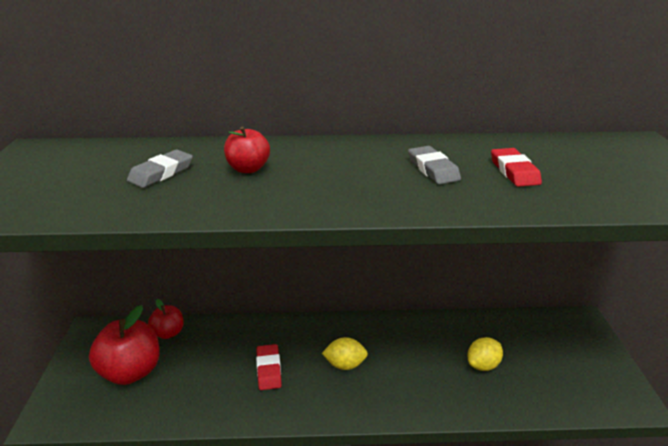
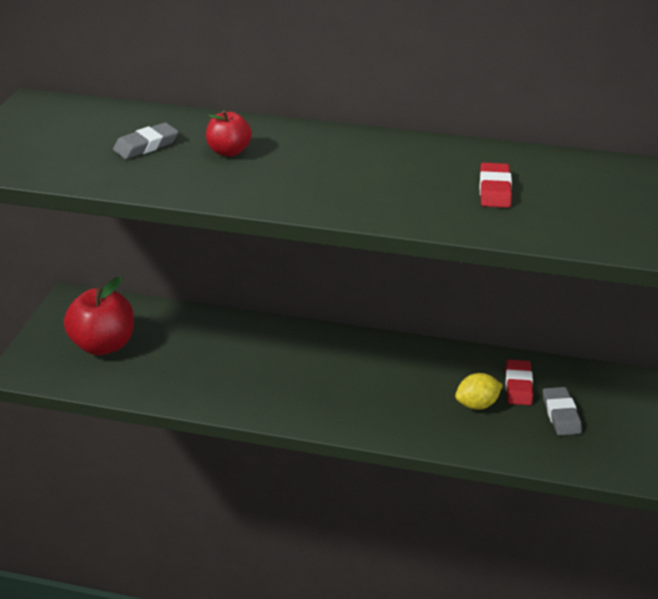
camera: 15 degrees right, 5 degrees up
red apple [148,299,184,339] -> none
red eraser [256,344,282,390] -> red eraser moved to [506,359,533,405]
yellow lemon [322,337,368,370] -> none
grey eraser [408,146,461,184] -> grey eraser moved to [543,387,582,436]

